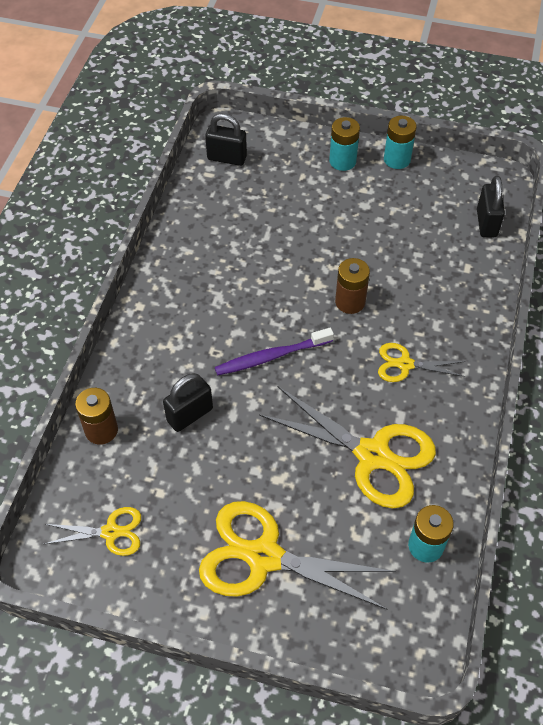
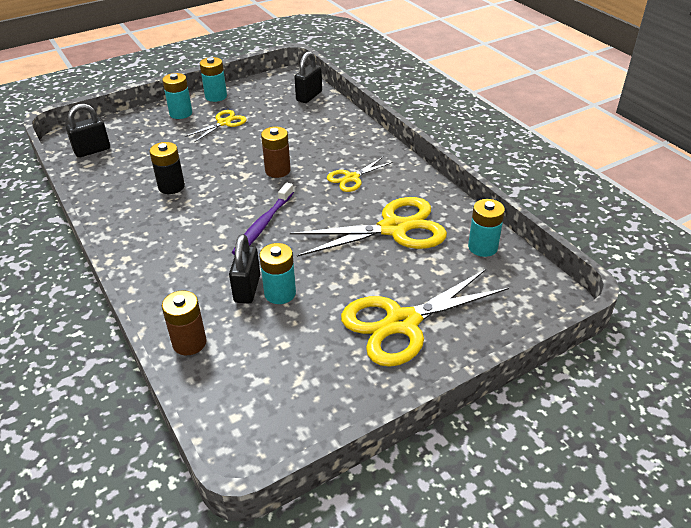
camera: 45 degrees left, 15 degrees down
yellow scissors [45,507,141,556] -> yellow scissors moved to [185,110,247,142]
black padlock [477,176,505,237] -> black padlock turned 75 degrees clockwise [294,51,322,103]
none -> black battery [149,142,185,194]
none -> turquoise battery [259,243,296,304]

